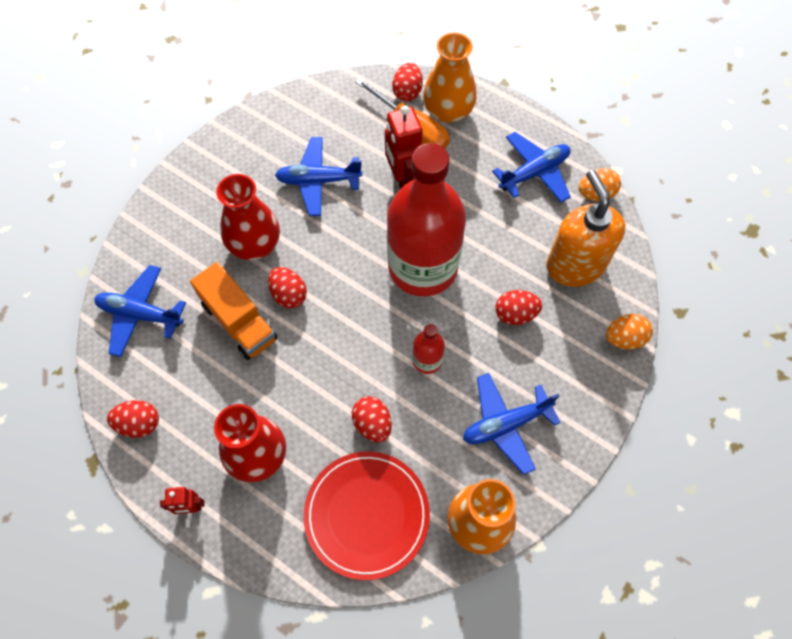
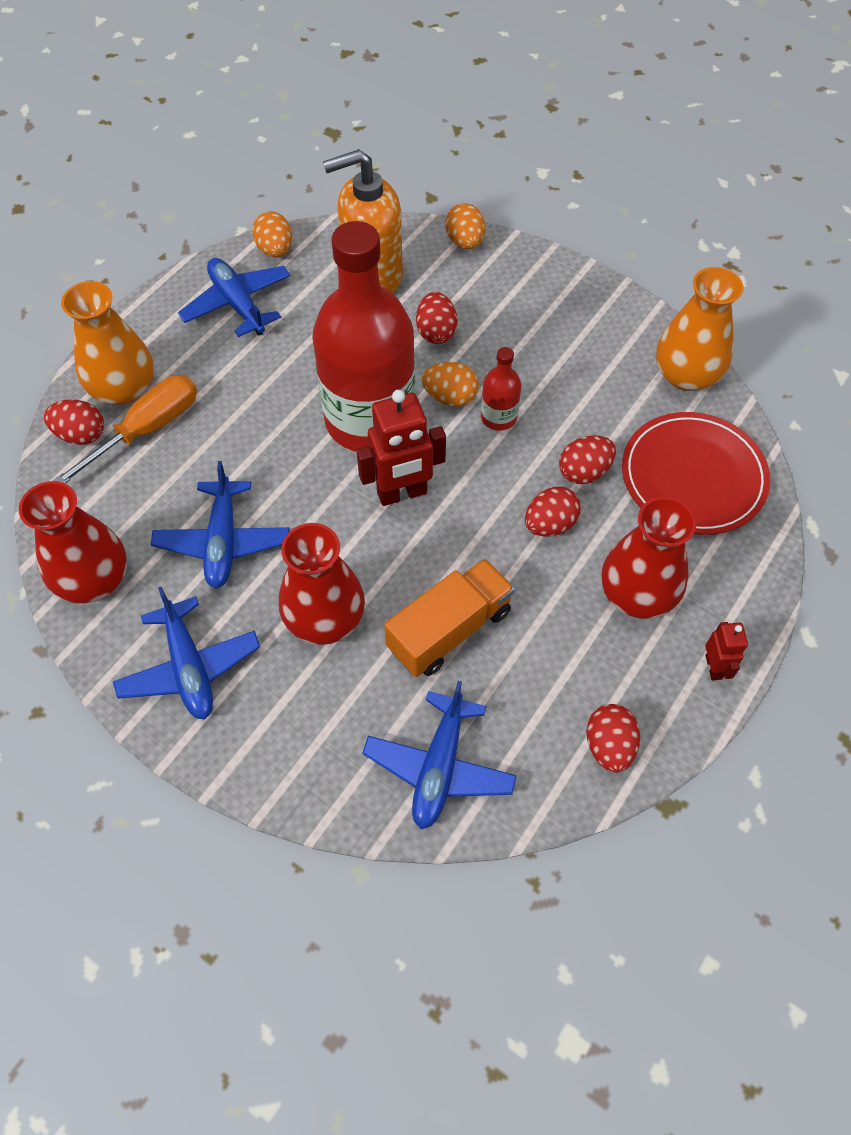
camera: 90 degrees left, 5 degrees down
red egg [268,267,307,308] -> red egg moved to [525,486,581,537]
red robot [385,105,423,189] -> red robot moved to [356,390,446,506]
blue plane [463,373,561,475] -> blue plane moved to [113,587,260,719]
none -> red vase [19,481,127,603]
none -> orange egg [422,362,479,406]

